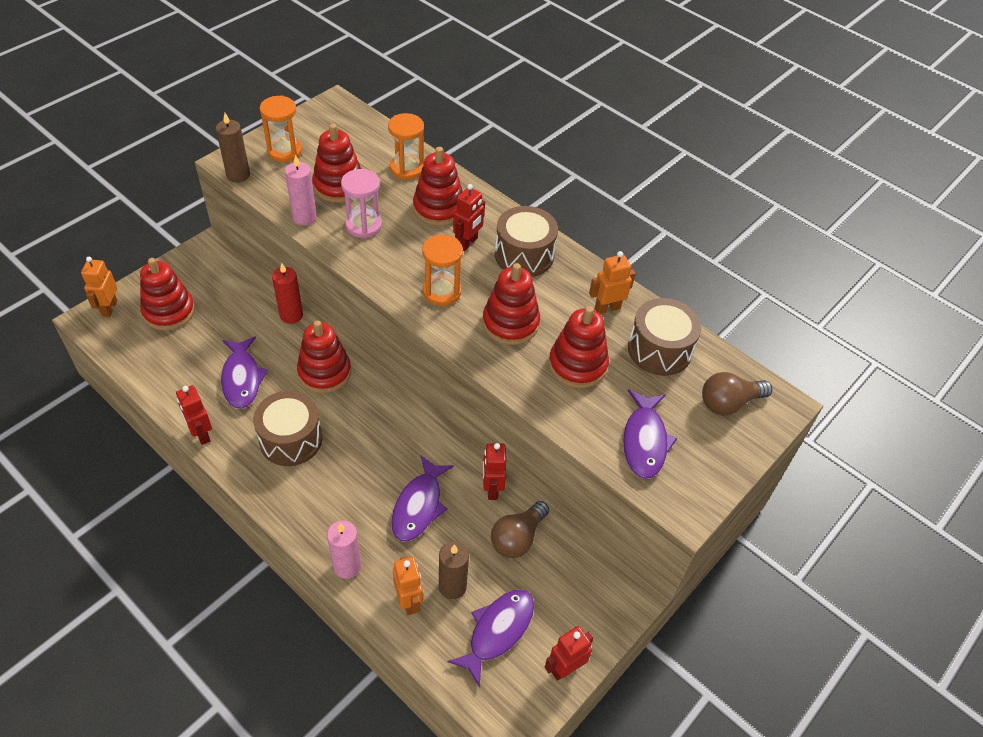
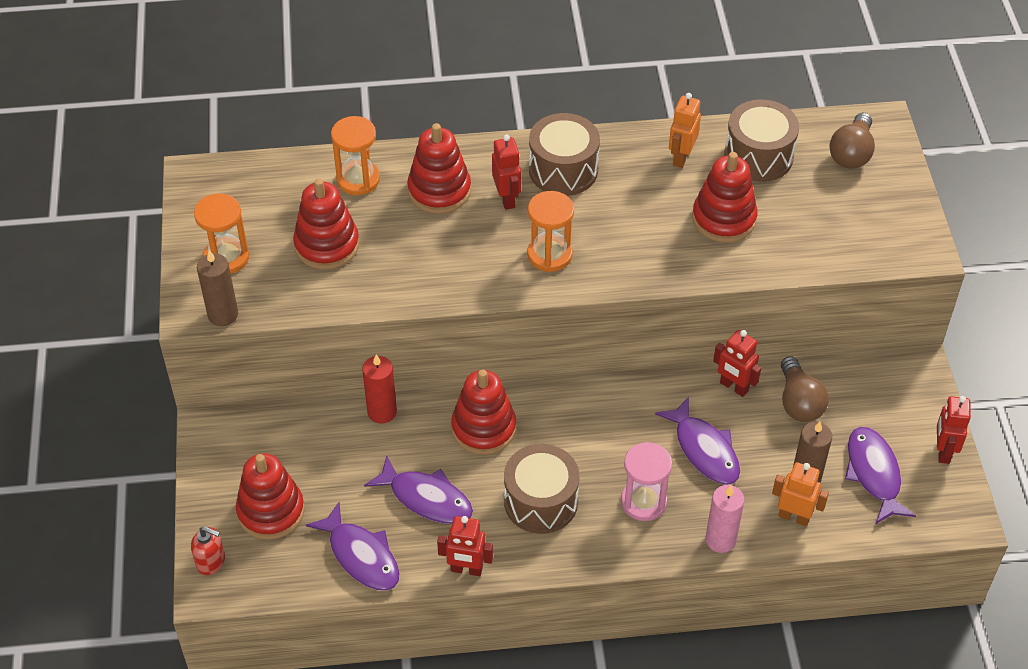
camera: 45 degrees left, 0 degrees up
orange robot [81,257,117,317] -> red soap dispenser [191,526,225,575]
pink candle [285,155,317,225] -> none
pink hourglass [341,169,382,238] -> pink hourglass moved to [621,442,672,521]
red stacking toy [482,263,540,345] -> none
purple fish [623,389,678,479] -> purple fish moved to [306,502,400,591]

